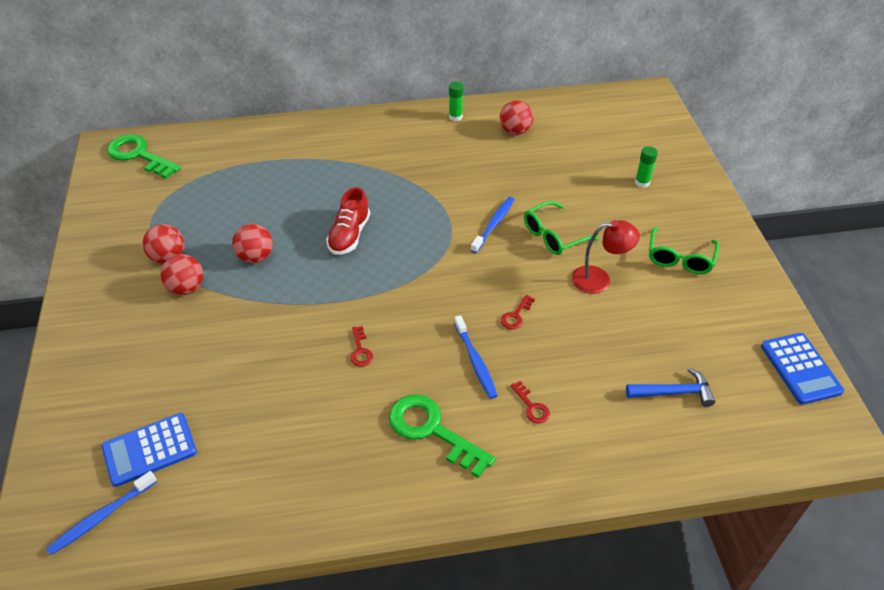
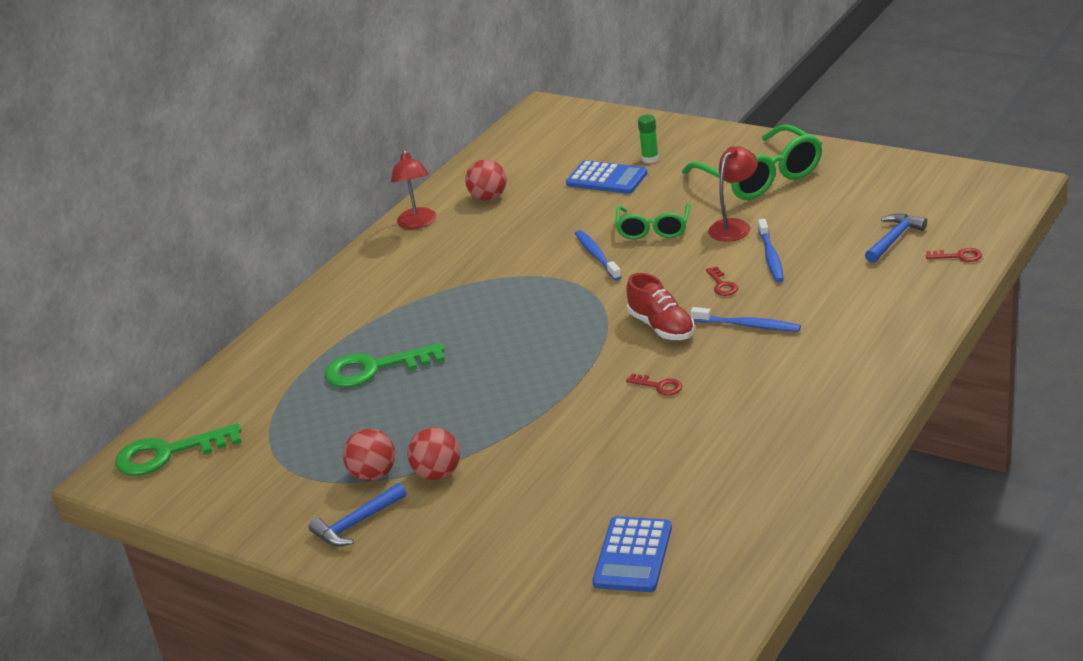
camera: 45 degrees left, 15 degrees down
blue toothbrush [46,471,157,555] -> blue toothbrush moved to [758,219,784,282]
red ball [232,224,273,263] -> none
red shoe [326,187,370,255] -> red shoe moved to [626,273,695,340]
green key [389,394,496,478] -> green key moved to [325,343,445,388]
green glue stick [449,82,464,121] -> red lamp [391,149,436,229]
red key [511,381,550,424] -> red key moved to [926,248,982,262]
green glasses [649,227,719,274] -> green glasses [682,124,822,200], size x1.66
blue calculator [761,333,844,405] -> blue calculator moved to [566,160,648,194]
none -> blue hammer [309,483,406,546]

